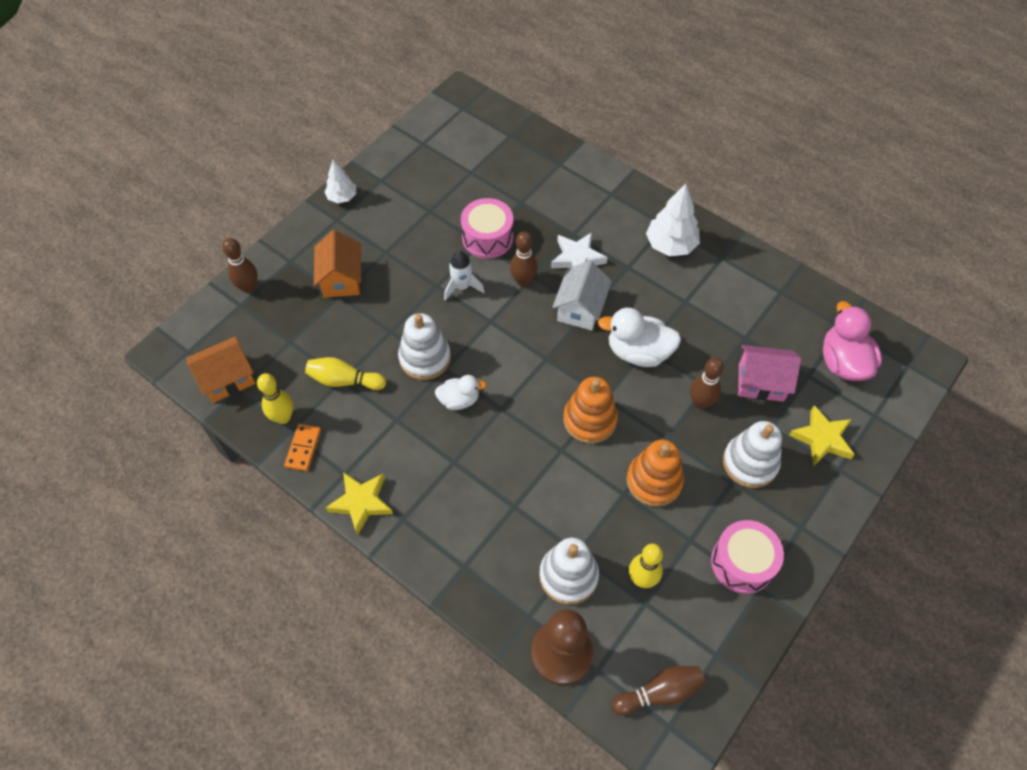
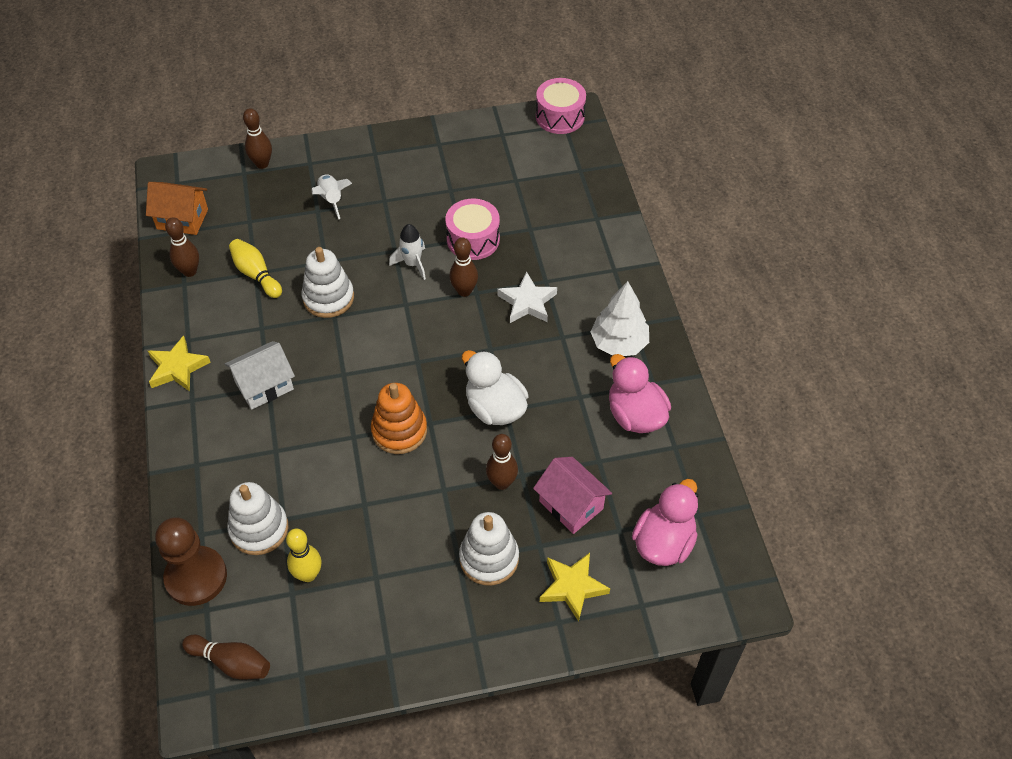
camera: 40 degrees right, 5 degrees down
yellow bowling pin [257,373,293,424] -> brown bowling pin [165,217,199,277]
orange domino [284,424,321,471] -> none
orange house [314,230,361,298] -> white rocket [312,174,352,219]
white tree [324,160,356,203] -> none
white duck [435,375,487,410] -> none
white house [552,261,612,330] -> white house moved to [225,341,295,410]
orange stacking toy [627,440,684,507] -> none
pink drum [711,520,784,594] -> pink drum moved to [536,78,586,134]
none -> pink duck [609,354,671,433]

